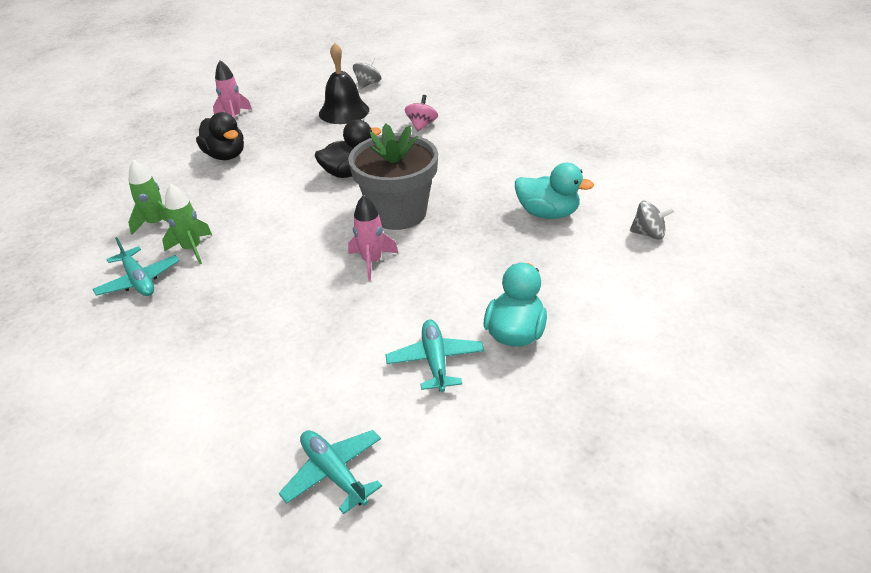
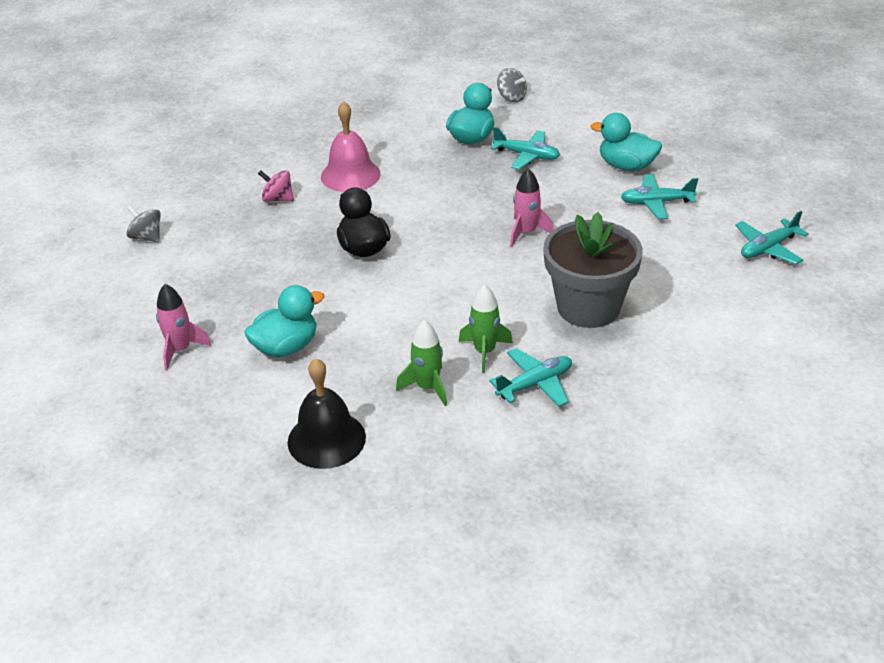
camera: 85 degrees left, 0 degrees up
black duck [196,112,244,160] -> turquoise duck [244,285,325,357]
black bell [319,43,369,124] -> black bell moved to [287,358,366,469]
grey flower pot [348,123,438,230] -> grey flower pot moved to [543,212,643,328]
grey spinning top [630,201,675,240] -> grey spinning top turned 120 degrees clockwise [497,68,527,102]
none -> pink bell [321,101,380,192]
none -> turquoise plane [491,127,560,170]

